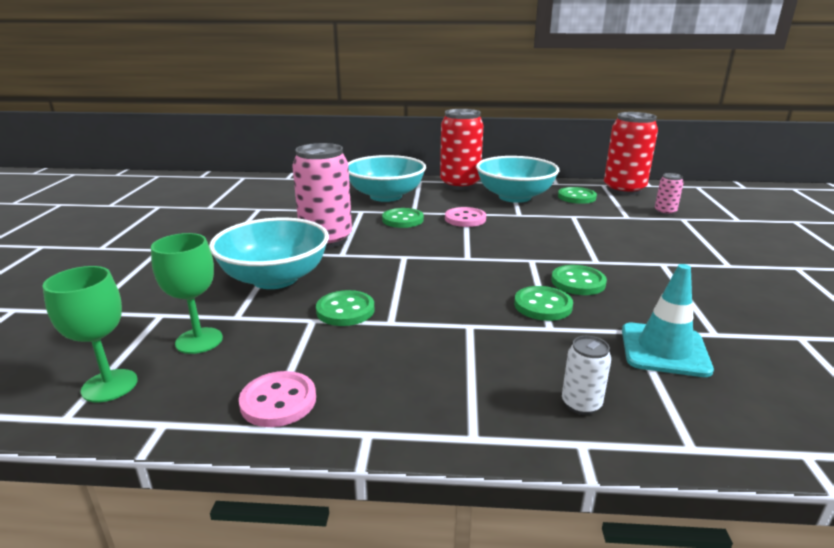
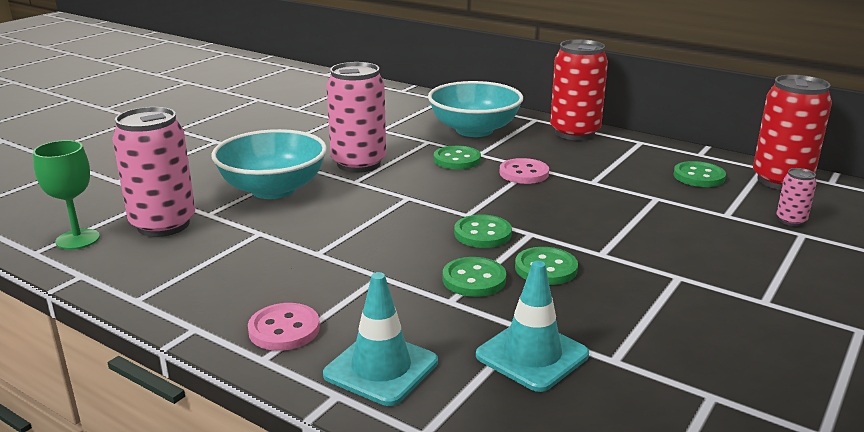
camera: 30 degrees right, 0 degrees up
green goblet [151,233,223,354] -> pink can [112,107,195,237]
pink button [239,371,316,427] -> pink button moved to [248,303,320,351]
green button [316,290,374,326] -> green button moved to [454,215,512,248]
turquoise bowl [476,156,559,203] -> none
white can [562,336,611,415] -> turquoise traffic cone [323,272,438,406]

